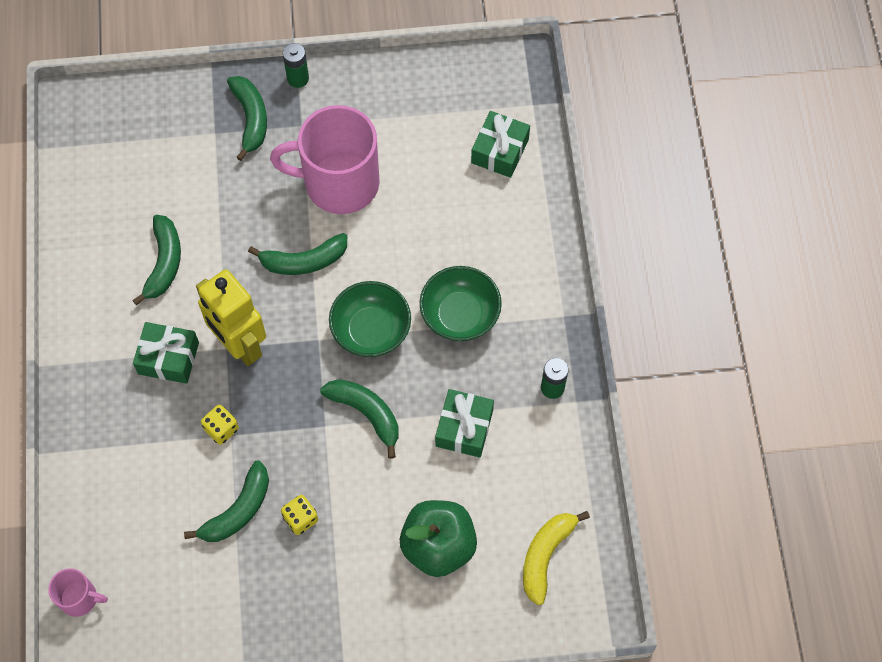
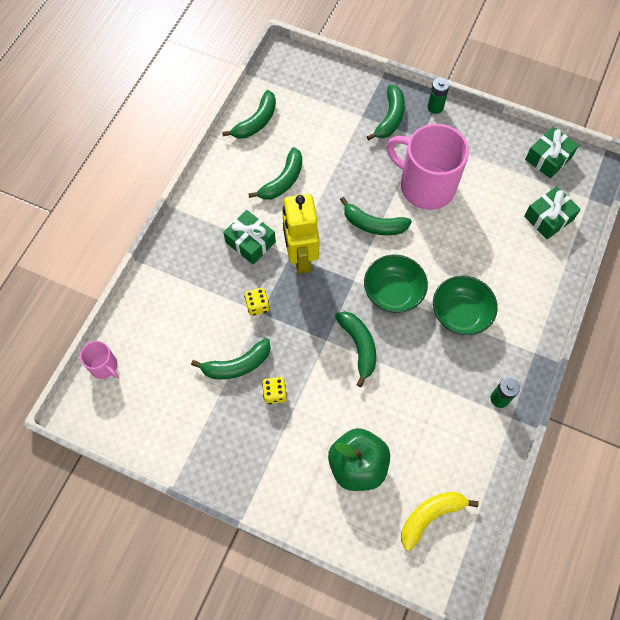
camera: 30 degrees right, 0 degrees up
green gift [435,389,494,458] -> green gift moved to [525,127,579,179]
none -> green banana [222,90,276,138]

